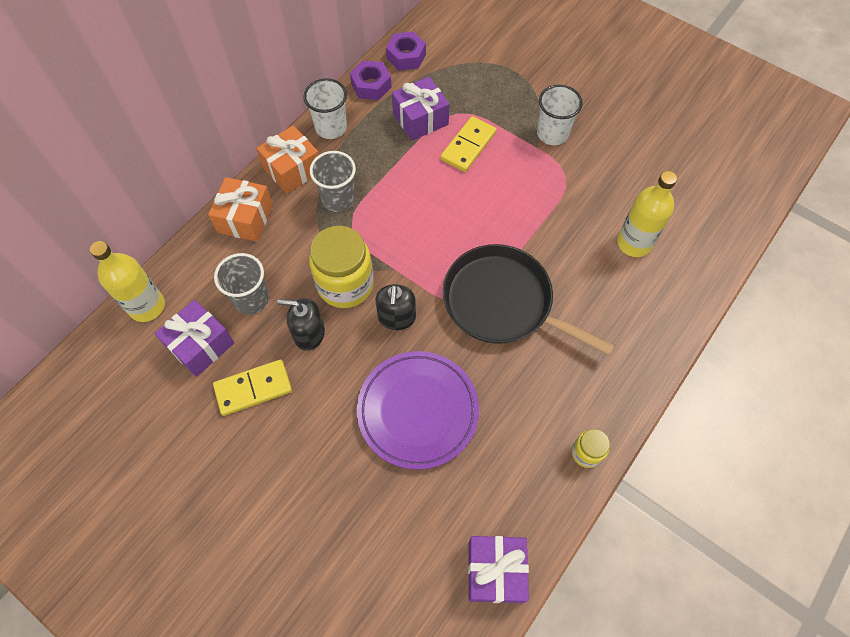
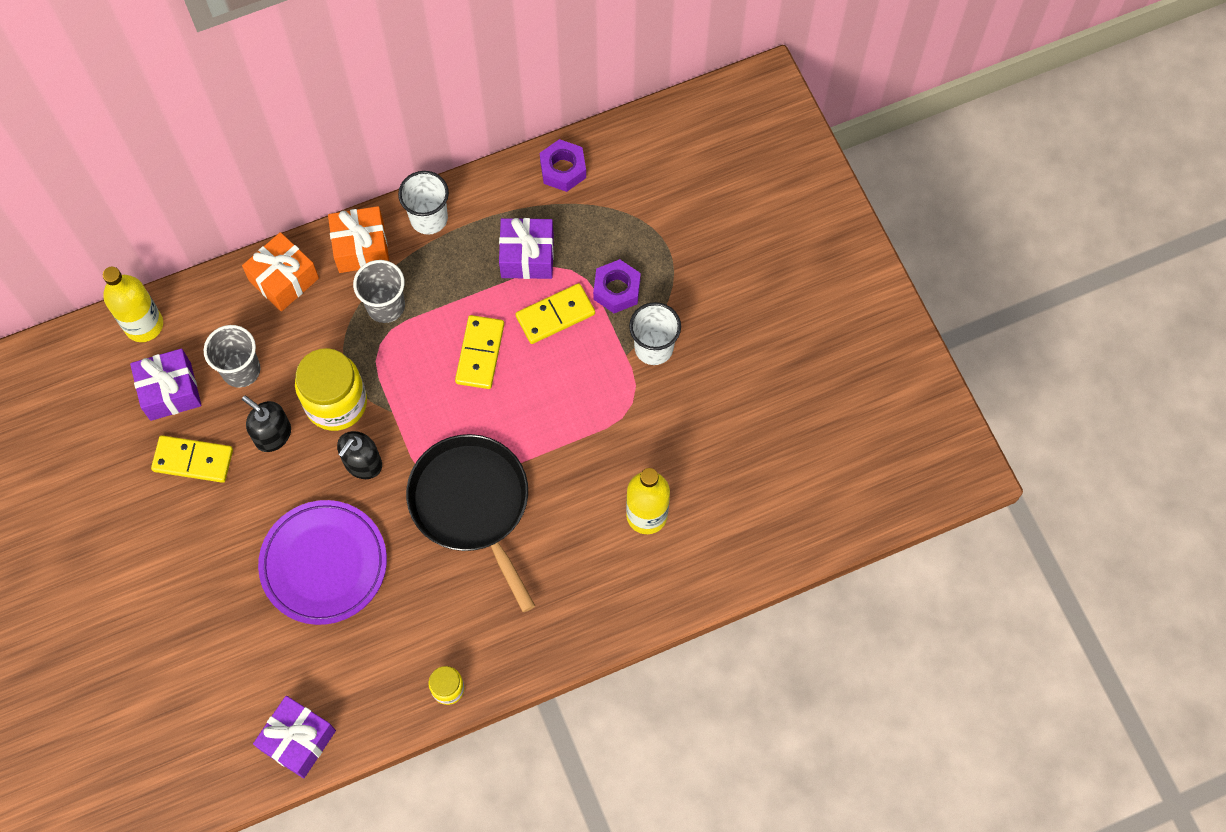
camera: 30 degrees right, 5 degrees up
purple nut [350,60,392,100] -> purple nut moved to [593,259,641,313]
none -> yellow domino [455,315,504,389]

